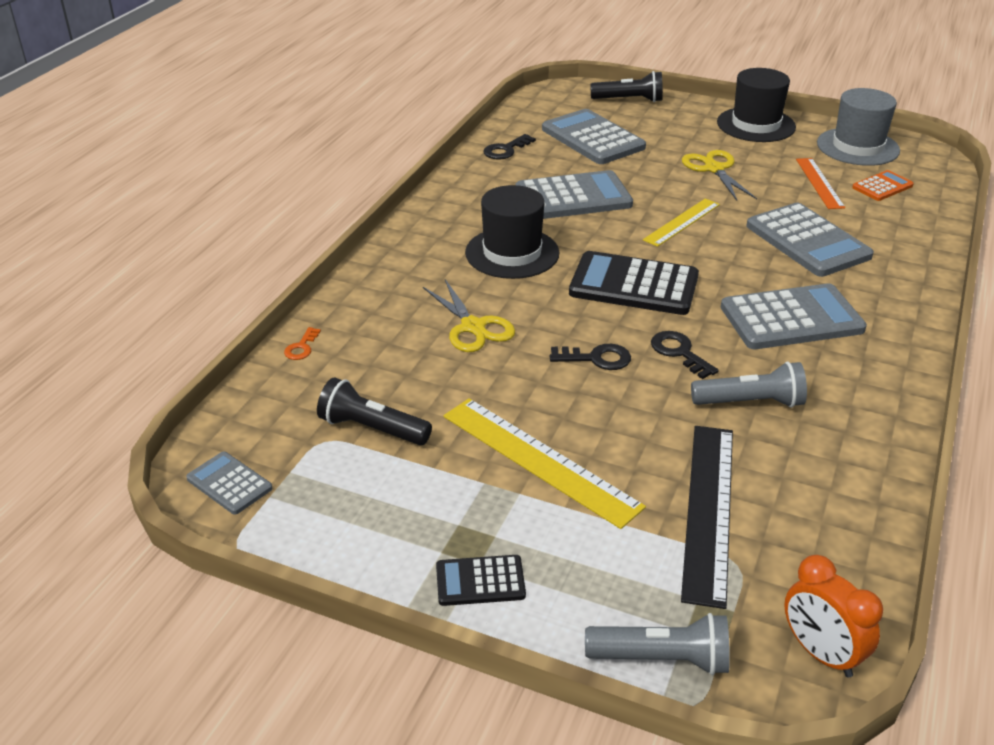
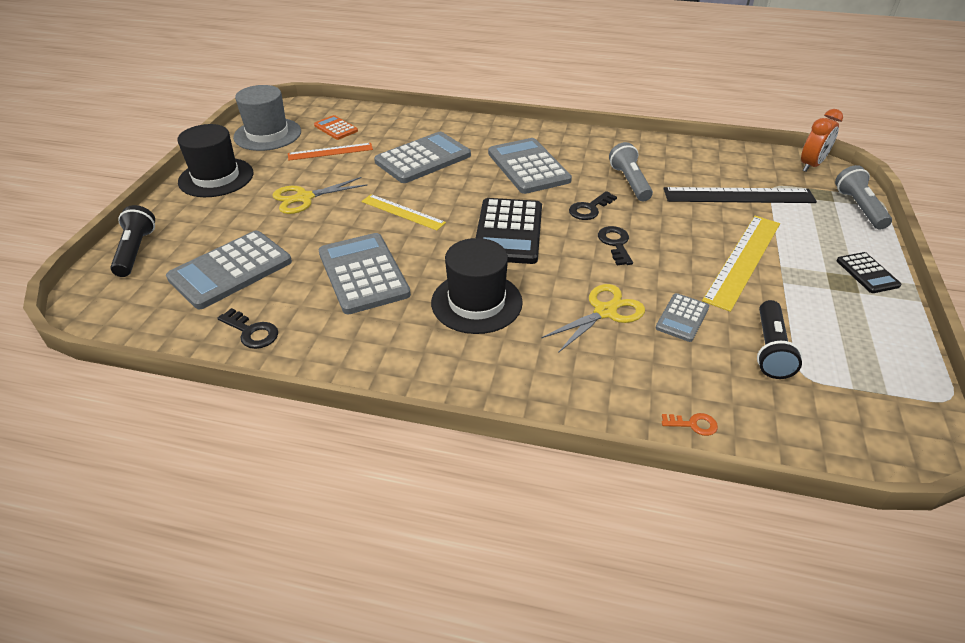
camera: 100 degrees left, 5 degrees up
grey calculator [186,451,273,514] -> grey calculator moved to [655,293,709,342]

